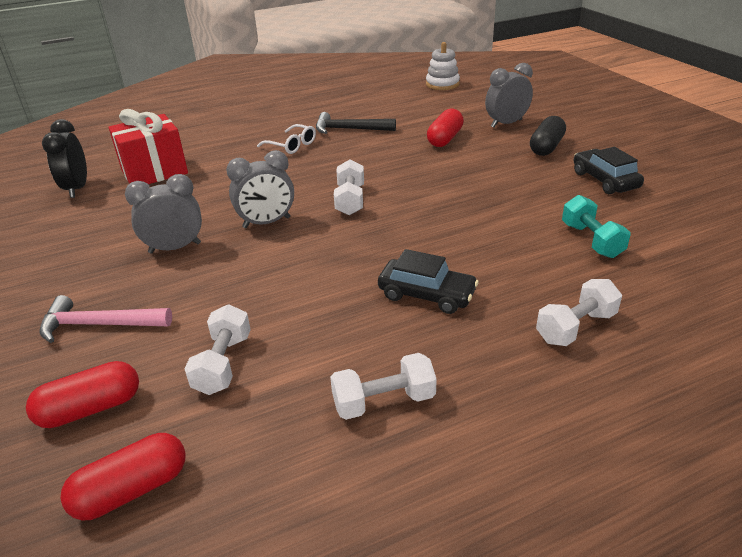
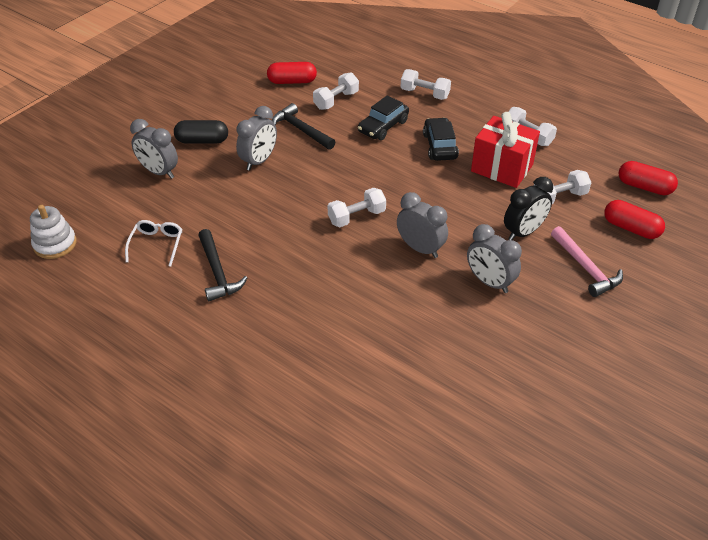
camera: 120 degrees left, 10 degrees up
black clock [42,119,87,198] -> black clock moved to [504,177,553,240]
red gift [108,109,188,184] -> red gift moved to [471,112,540,188]
white glasses [257,124,316,154] -> white glasses moved to [125,220,182,267]
red capsule [427,109,464,147] -> red capsule moved to [267,62,317,84]
turquoise dumbbell [562,195,630,258] -> white dumbbell [313,73,359,110]
black car [574,147,644,194] -> black car moved to [358,96,409,140]
none -> grey clock [236,106,277,171]
none -> black hammer [272,103,335,150]

